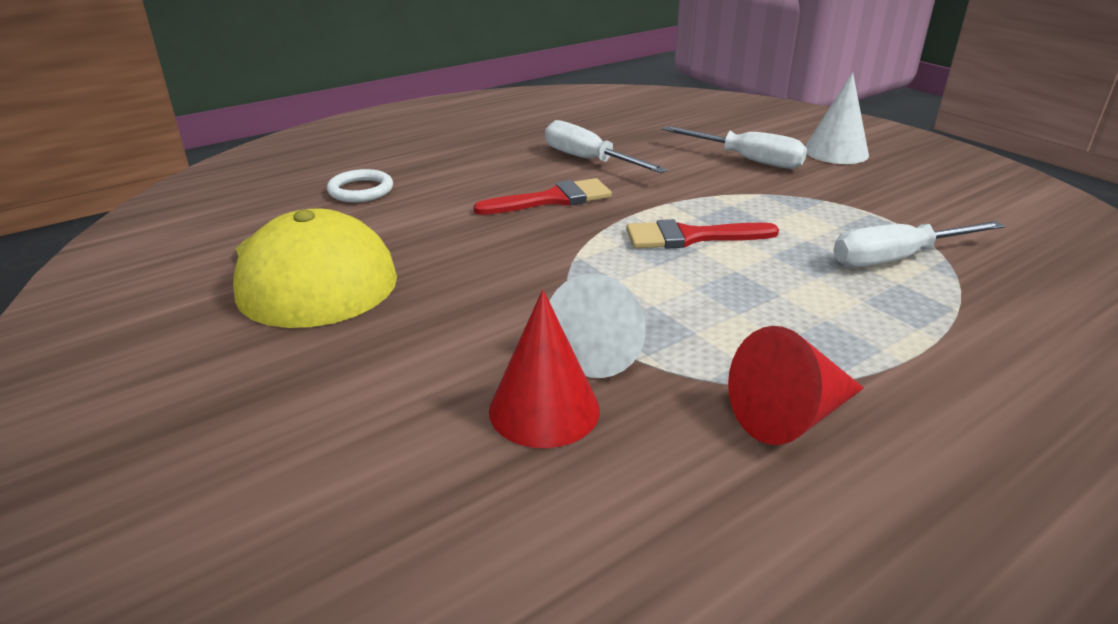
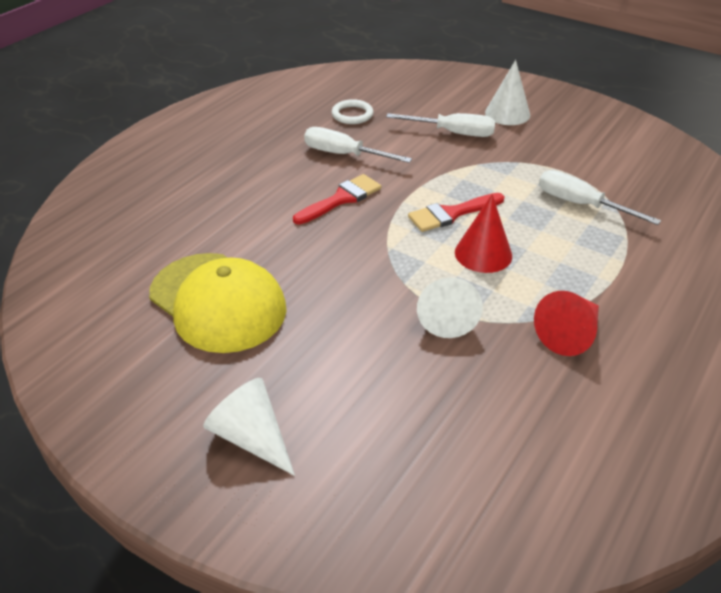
camera: 20 degrees left, 10 degrees up
white ring [327,169,393,202] -> white ring moved to [331,99,373,124]
red cone [489,289,600,448] -> red cone moved to [455,194,512,273]
white screwdriver [833,221,1005,267] -> white screwdriver turned 75 degrees clockwise [539,170,661,225]
none -> white cone [203,378,295,476]

